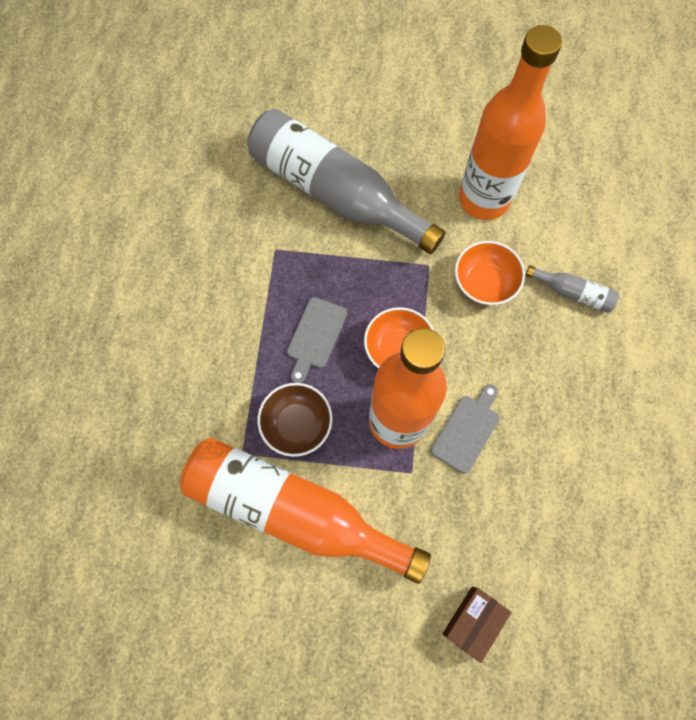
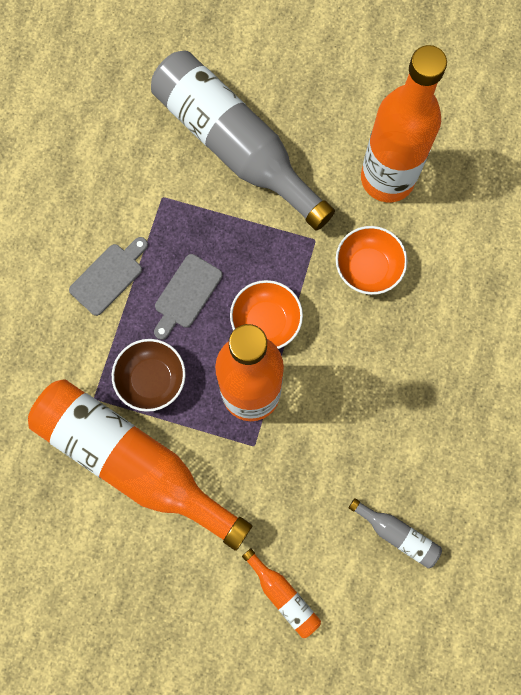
camera: 10 degrees right, 5 degrees up
grey cutting board [431,384,499,474] -> grey cutting board moved to [69,237,148,316]
brown box [442,587,511,663] -> orange bottle [242,548,321,638]
grey bottle [526,265,619,313] -> grey bottle moved to [349,498,442,568]

